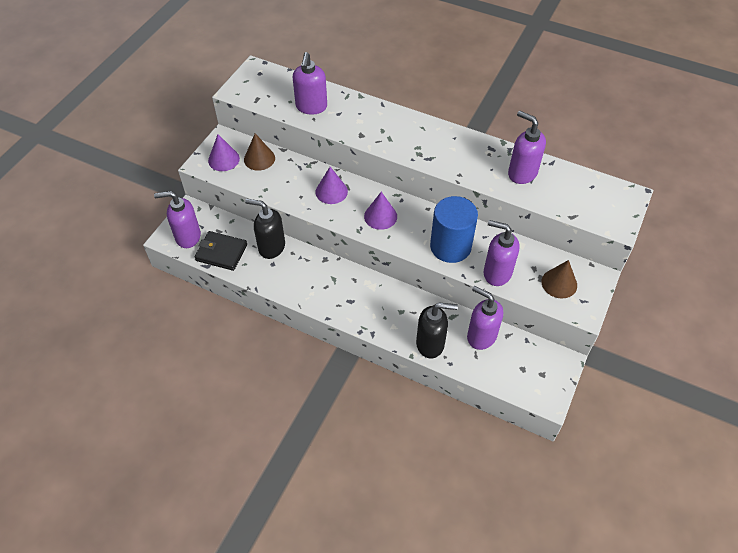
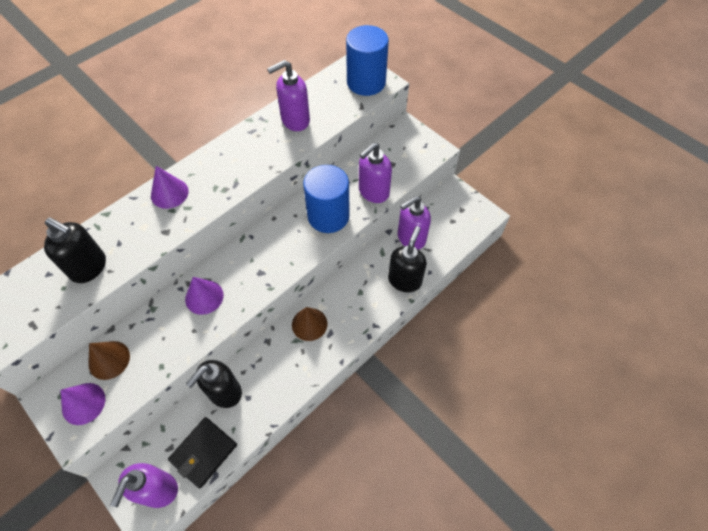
camera: 70 degrees left, 5 degrees up
purple soap dispenser [293,52,327,115] -> black soap dispenser [44,218,106,283]
purple cone [364,192,397,230] -> purple cone moved to [151,166,189,209]
brown cone [541,260,577,298] -> brown cone moved to [292,307,327,341]
none -> blue cylinder [346,25,389,96]

